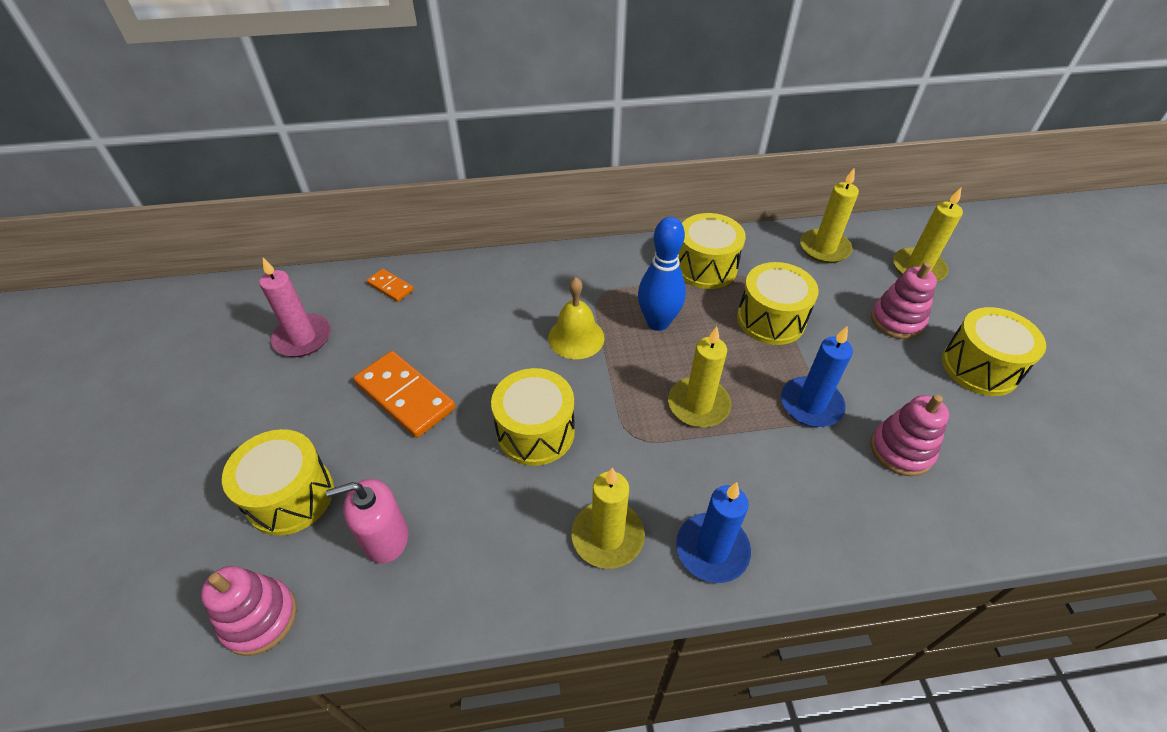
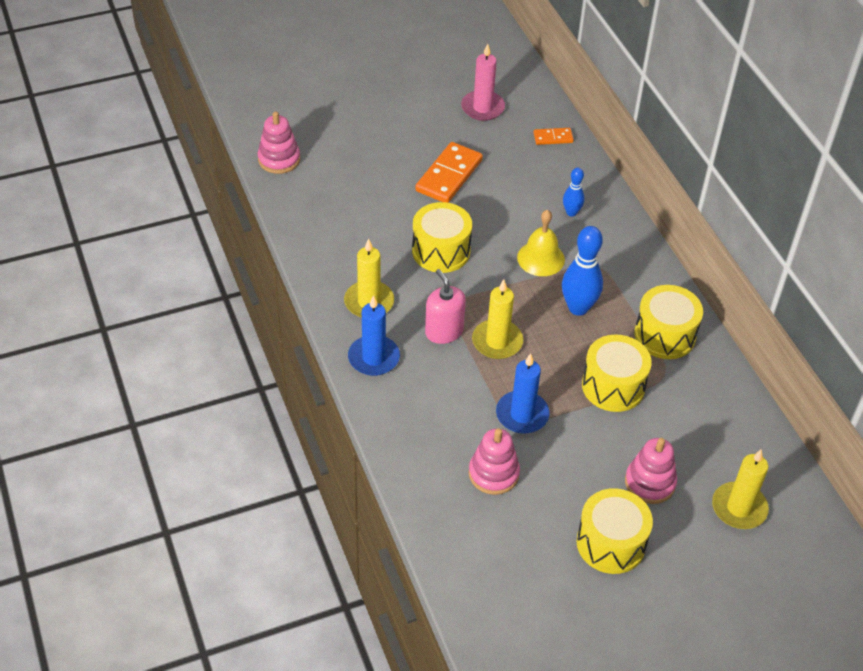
camera: 75 degrees right, 0 degrees up
yellow drum [222,429,334,536] -> none
pink soap dispenser [326,479,408,564] -> pink soap dispenser moved to [425,269,466,344]
orange domino [366,269,414,302] -> orange domino turned 60 degrees clockwise [533,128,574,145]
yellow candle [800,167,859,263] -> none
none -> blue bowling pin [563,168,585,216]

